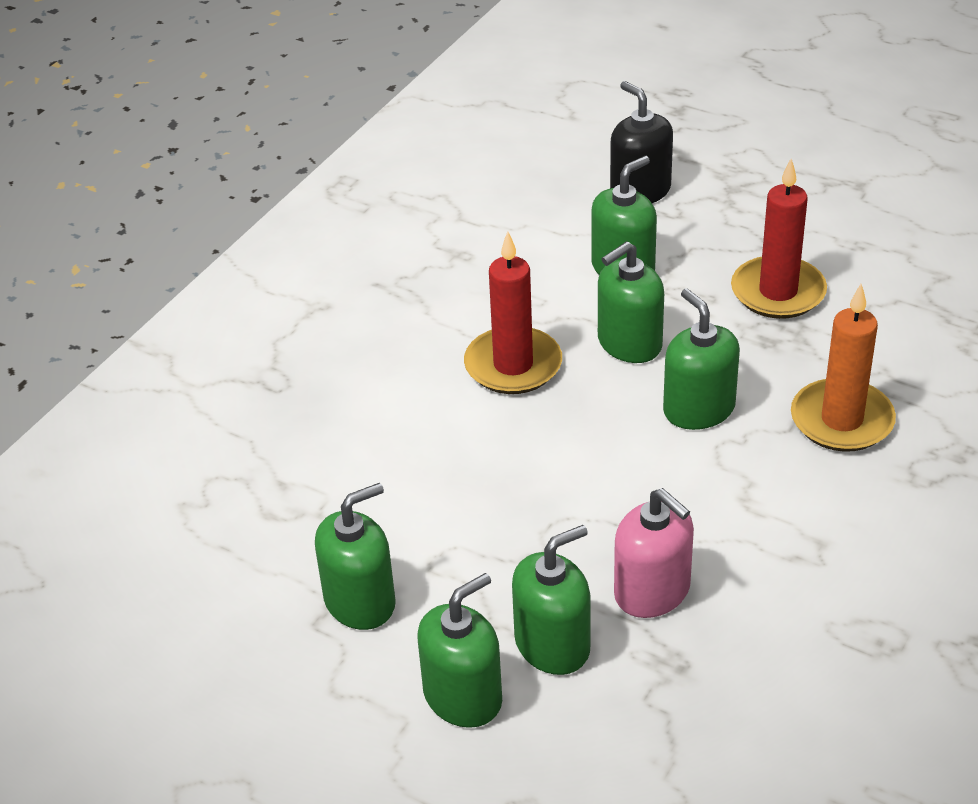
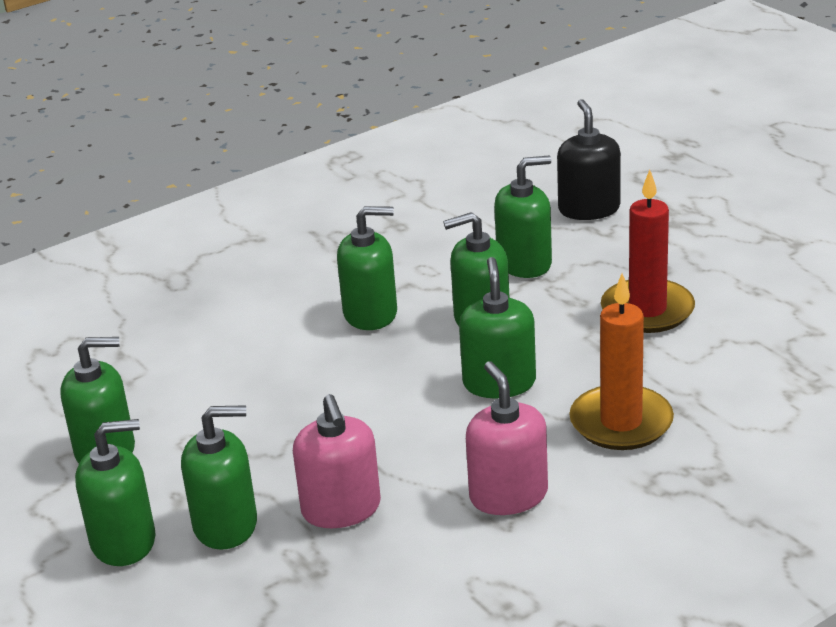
camera: 25 degrees right, 10 degrees down
red candle [464,231,562,394] -> green soap dispenser [337,206,397,330]
none -> pink soap dispenser [466,361,548,515]

